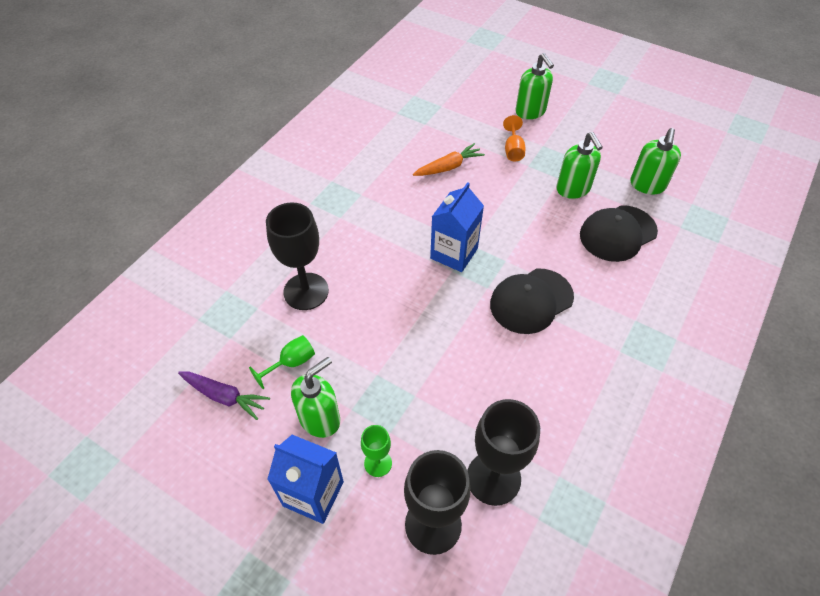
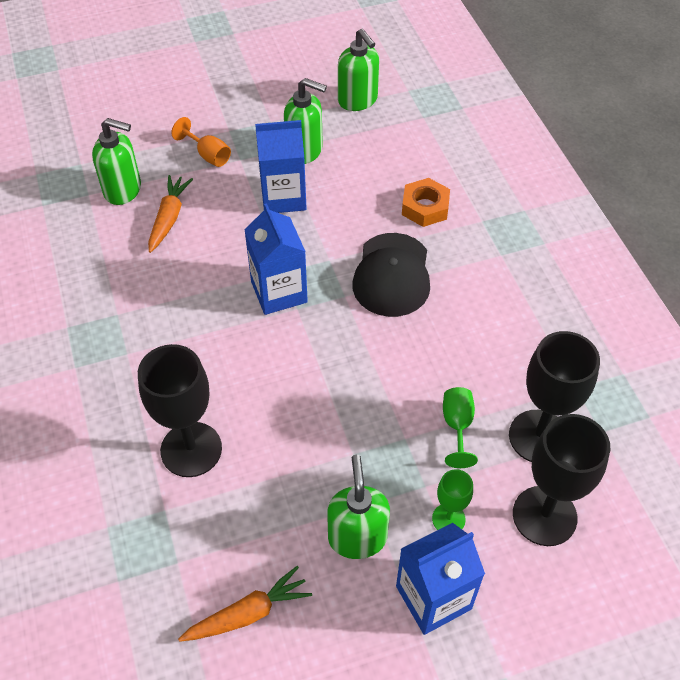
camera: 50 degrees left, 0 degrees up
purple carrot [178,372,270,420] -> orange carrot [178,566,312,642]
green goblet [249,335,315,389] -> green goblet moved to [443,387,478,468]
green soap dispenser [515,53,554,119] -> green soap dispenser moved to [92,118,141,205]
black cap [580,205,658,262] -> none
none -> blue carton [255,120,307,213]
none -> orange nut [402,178,450,227]

